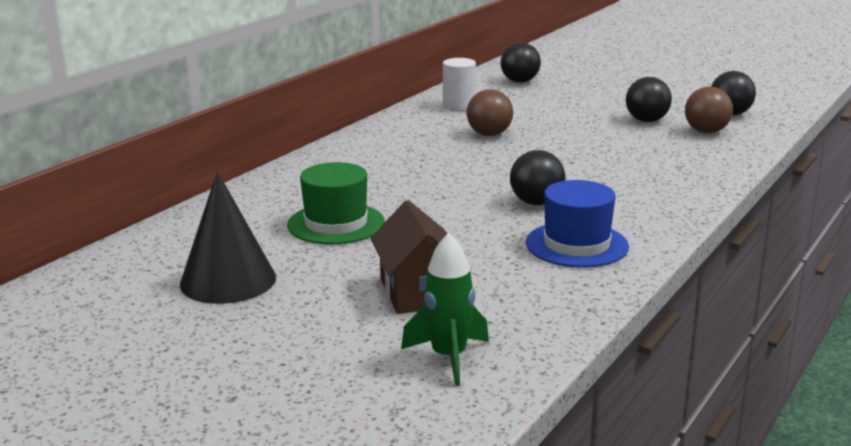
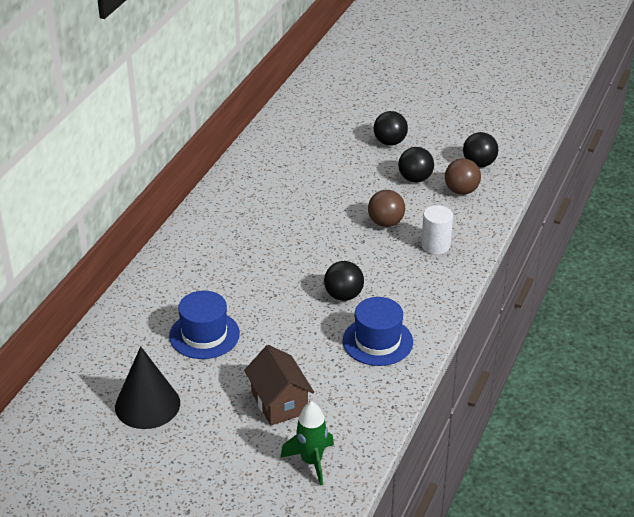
camera: 10 degrees left, 15 degrees up
green hat [287,162,385,244] -> blue hat [169,291,240,359]
white cylinder [443,58,476,111] -> white cylinder moved to [421,205,453,254]
brown ball [467,89,513,136] -> brown ball moved to [368,190,405,227]
black ball [501,42,541,83] -> black ball moved to [374,111,408,146]

